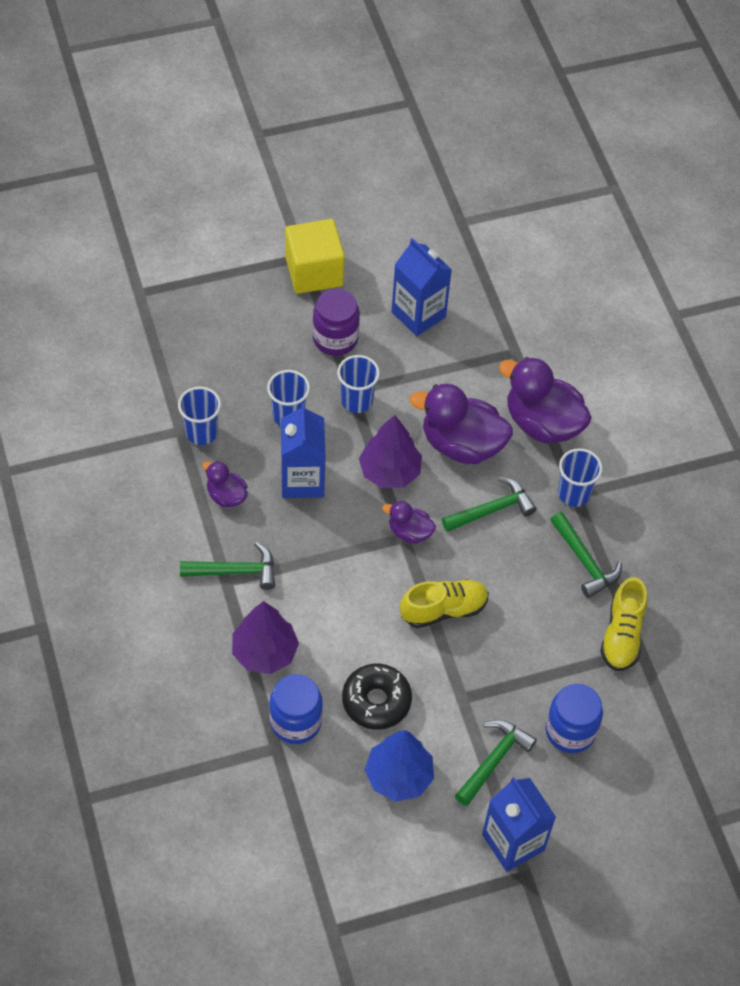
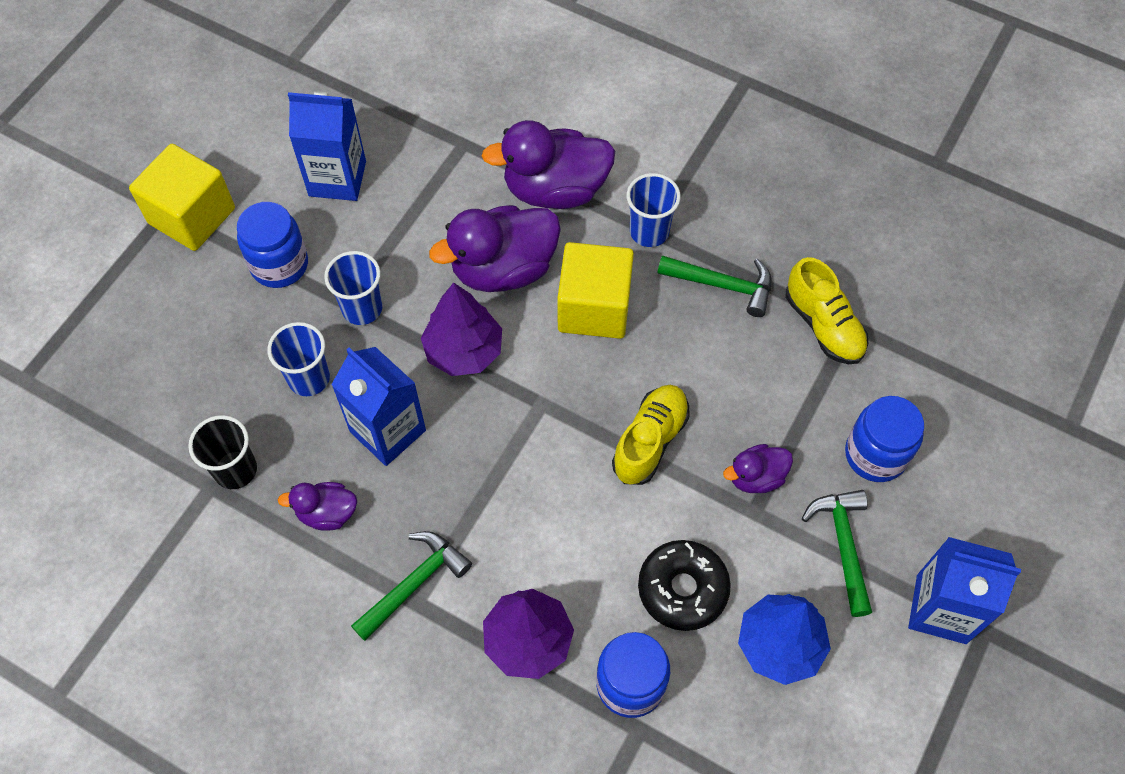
camera: 40 degrees left, 5 degrees up
blue cup [178,386,221,445] -> black cup [188,415,257,489]
purple jar [313,289,360,356] -> blue jar [237,202,308,288]
purple duck [382,501,436,544] -> purple duck moved to [723,444,793,493]
green hammer [442,477,537,532] -> yellow cube [557,242,634,339]

